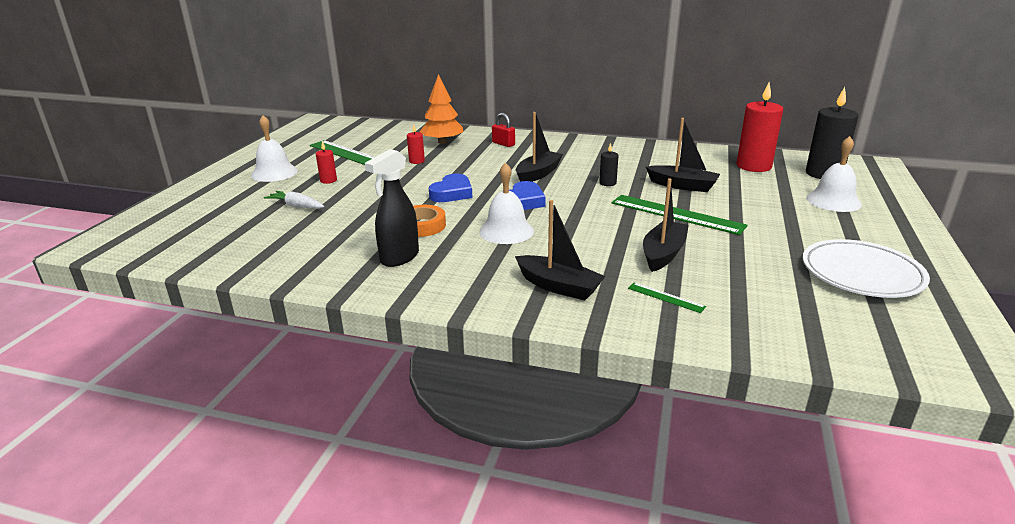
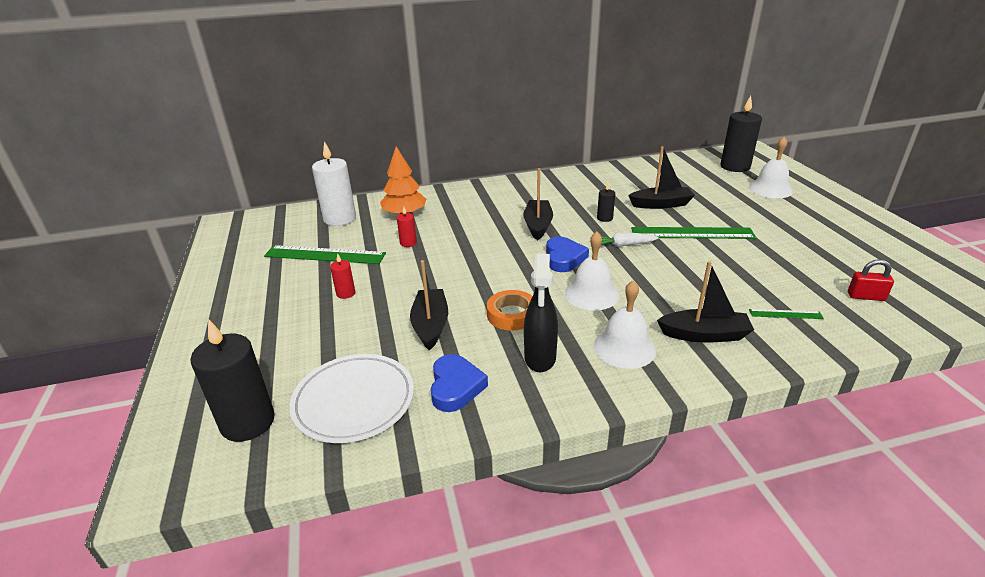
camera: 30 degrees left, 5 degrees up
white bell [251,115,298,182] -> white bell moved to [594,280,656,369]
white carrot [264,191,324,209] -> white carrot moved to [601,232,659,247]
blue heart [429,173,473,202] -> blue heart moved to [431,354,488,412]
red padlock [492,113,515,147] -> red padlock moved to [848,259,894,301]
black boat [643,178,689,272] -> black boat moved to [410,260,448,351]
red candle [736,82,783,172] -> none
white plate [803,239,930,298] -> white plate moved to [289,354,414,443]
none -> black candle [190,319,275,442]
none -> white candle [312,141,356,226]

